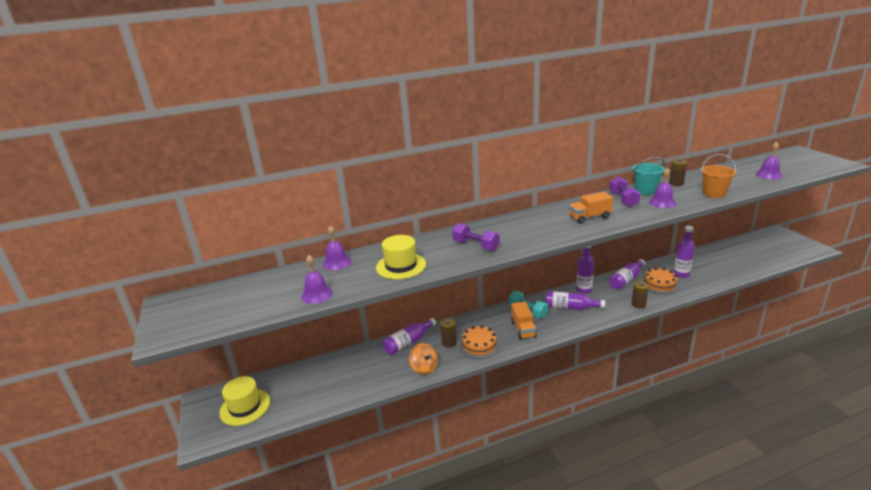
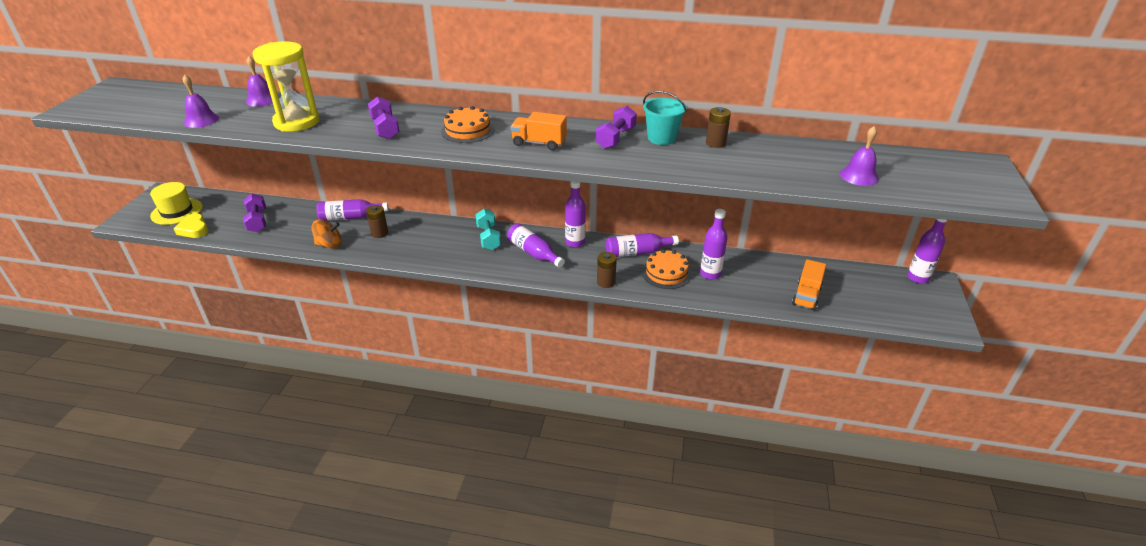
camera: 30 degrees right, 10 degrees up
yellow hat [376,235,426,279] -> yellow hourglass [253,41,320,132]
orange spinning top [409,343,438,375] -> orange spinning top turned 90 degrees counterclockwise [311,220,342,248]
orange cake [459,325,500,359] -> orange cake moved to [441,106,494,143]
orange truck [511,302,537,340] -> orange truck moved to [792,259,826,311]
purple bell [649,168,676,208] -> none
orange bucket [701,154,736,198] -> none
none -> yellow heart [174,214,209,238]
none -> purple dumbbell [243,194,266,232]
none -> purple bottle [907,219,947,284]

